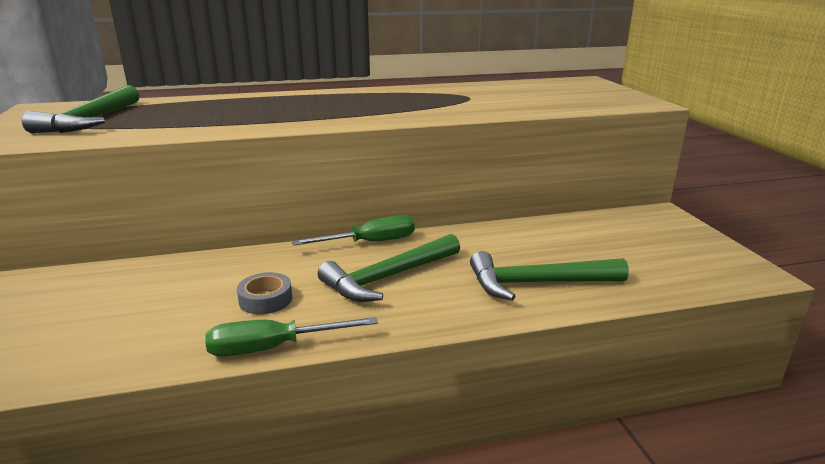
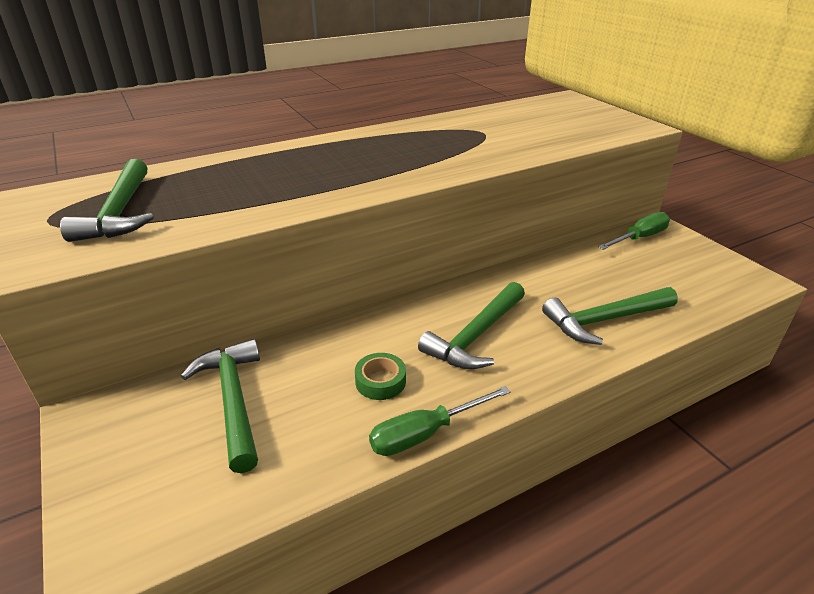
camera: 15 degrees left, 10 degrees up
grey tape [237,272,292,314] -> green tape [355,353,406,400]
green screwdriver [292,215,415,246] -> green screwdriver moved to [598,212,670,250]
none -> green hammer [181,339,260,473]

